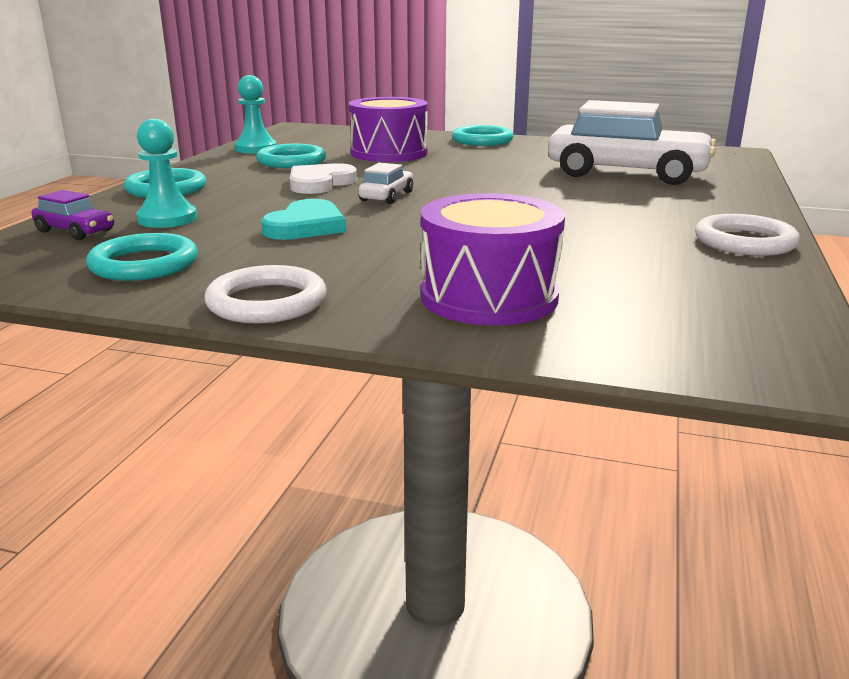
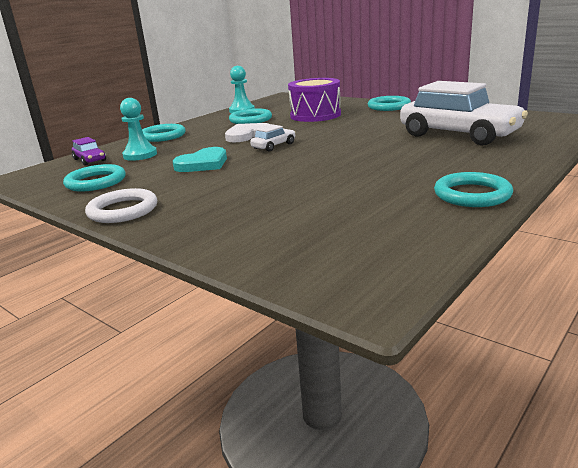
camera: 25 degrees right, 0 degrees up
purple drum [421,193,565,325] -> none
white ring [695,214,800,256] -> turquoise ring [434,172,513,207]

